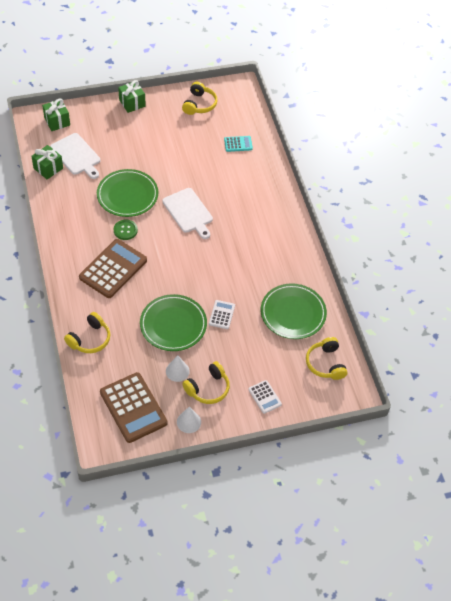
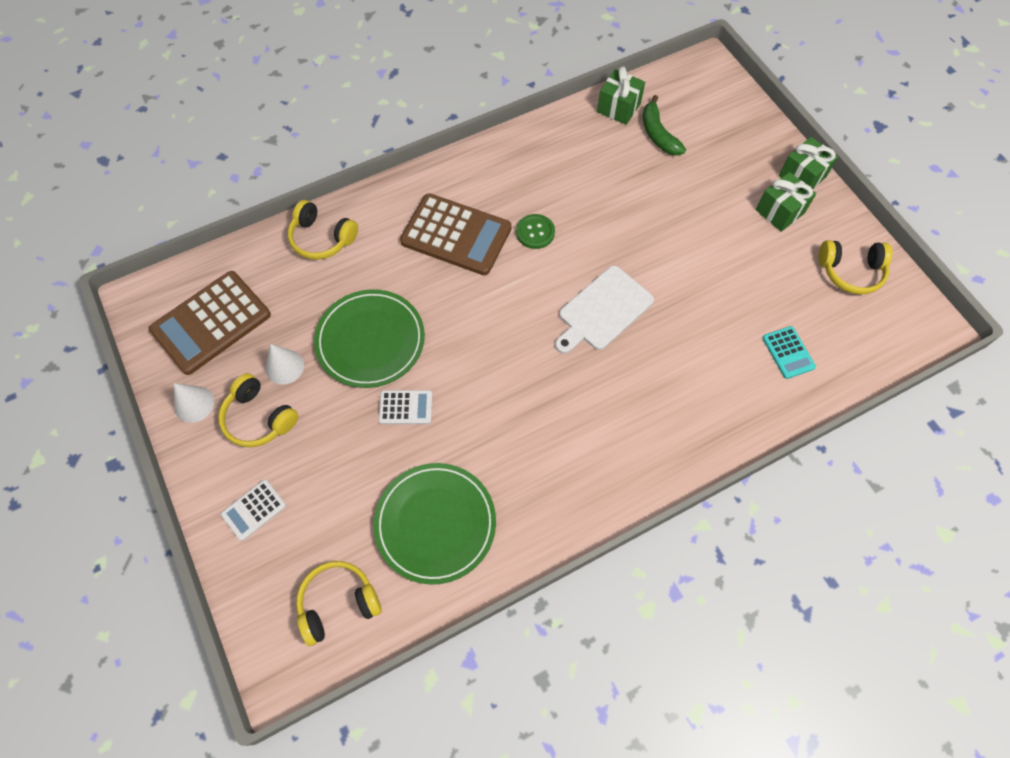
camera: 80 degrees right, 10 degrees up
green gift [42,99,70,131] -> green gift moved to [756,172,816,232]
white cutting board [50,133,100,179] -> green banana [643,95,686,155]
green plate [97,169,158,217] -> none

